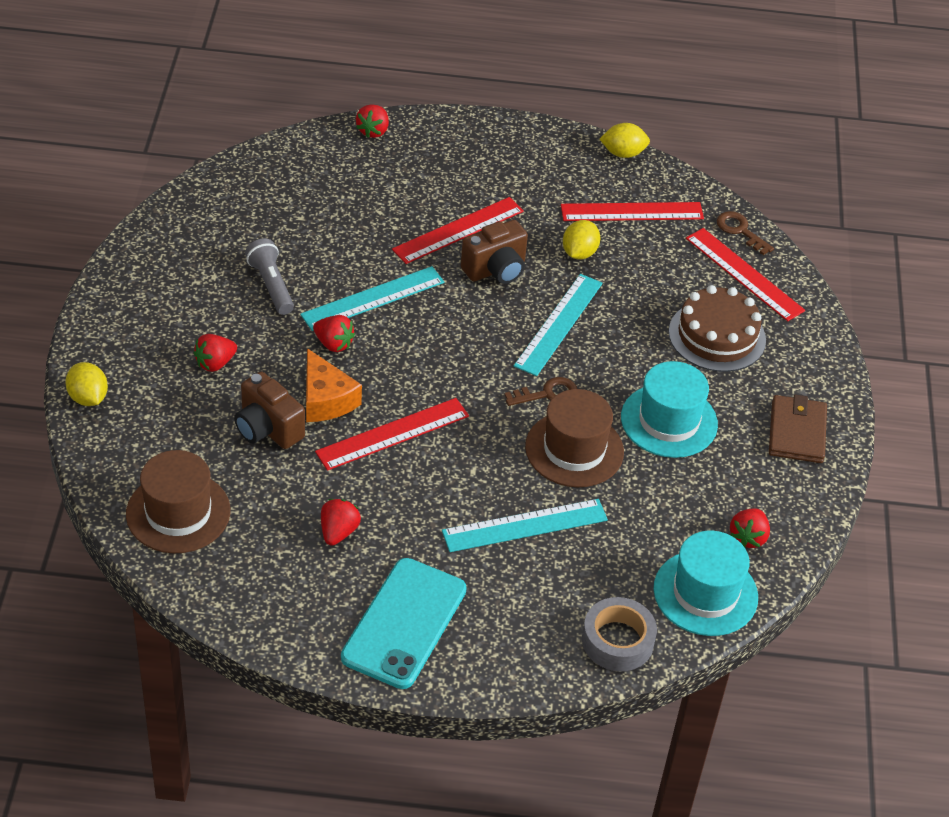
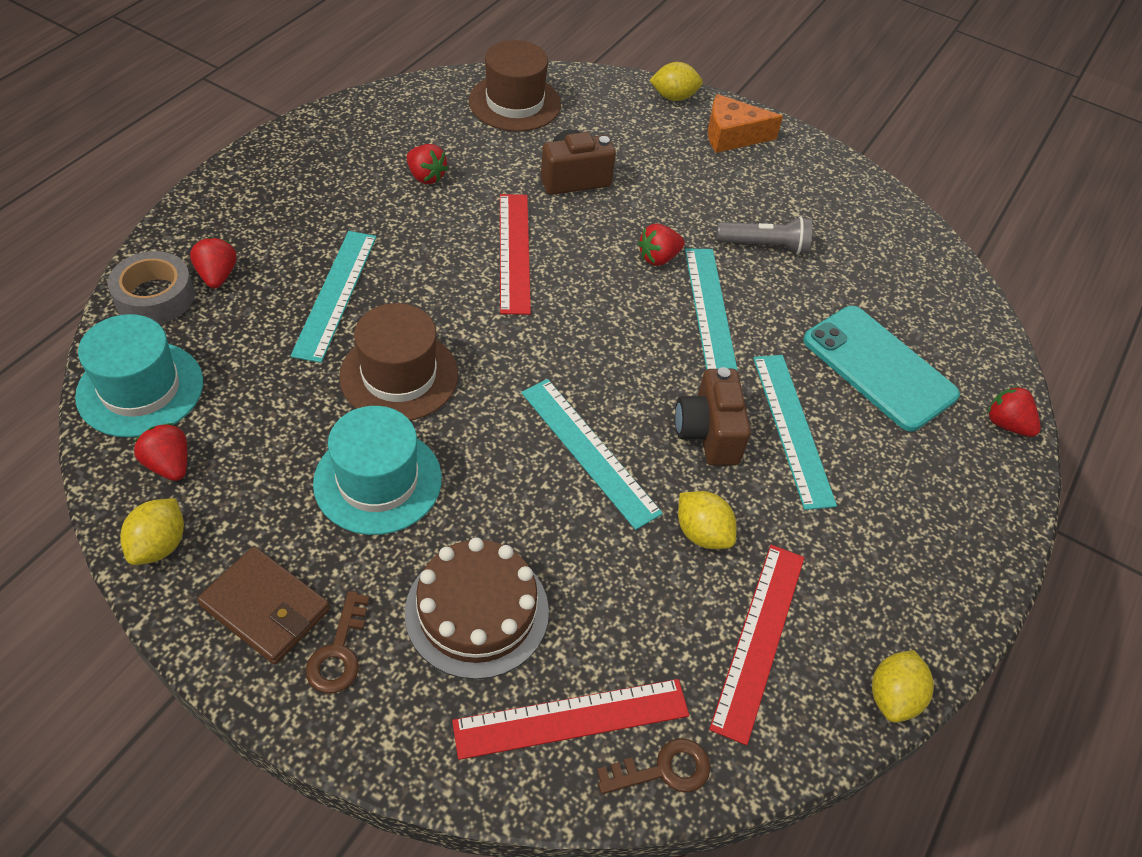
camera: 115 degrees right, 5 degrees up
red strawberry [194,334,237,372] -> red strawberry moved to [190,237,237,289]
orange cheese [306,348,362,422] -> orange cheese moved to [708,94,783,153]
turquoise phone [341,558,467,689] -> turquoise phone moved to [803,306,960,431]
red ruler [392,197,524,264] -> turquoise ruler [753,355,837,510]
brown key [504,377,577,406] -> brown key moved to [306,591,370,693]
none -> yellow lemon [120,498,184,565]

